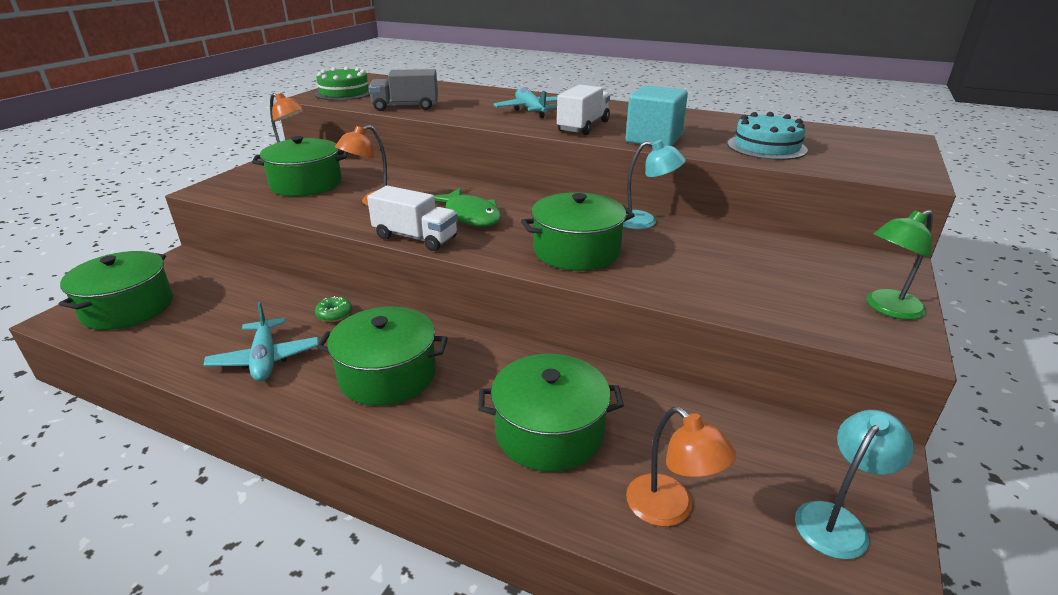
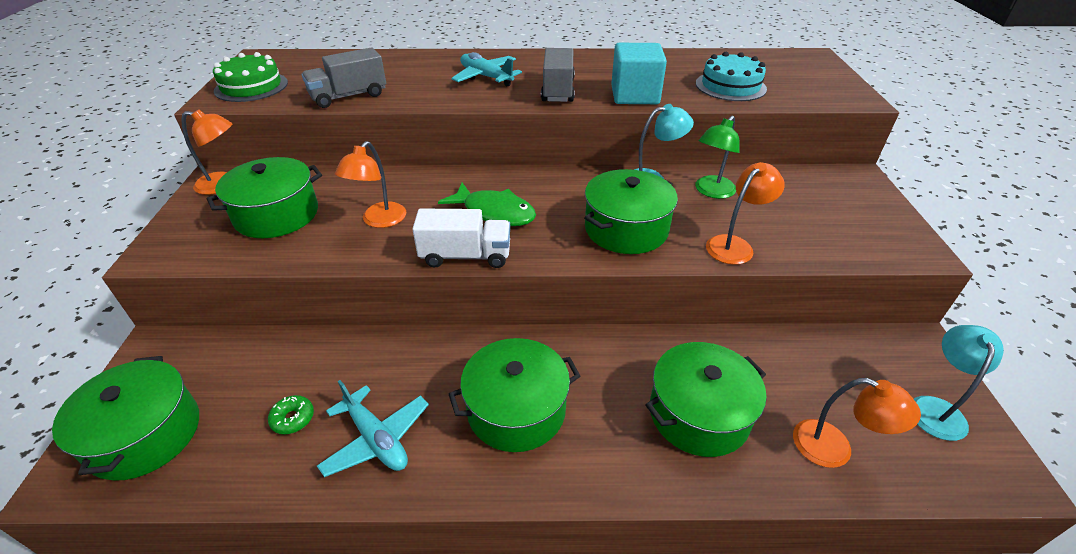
camera: 25 degrees left, 10 degrees up
green donut [315,296,352,322] -> green donut moved to [268,395,314,434]
white truck [557,84,610,135] -> grey truck [541,48,575,102]
green lamp [866,210,933,320] -> green lamp moved to [695,116,740,199]
none -> orange lamp [706,162,785,265]

